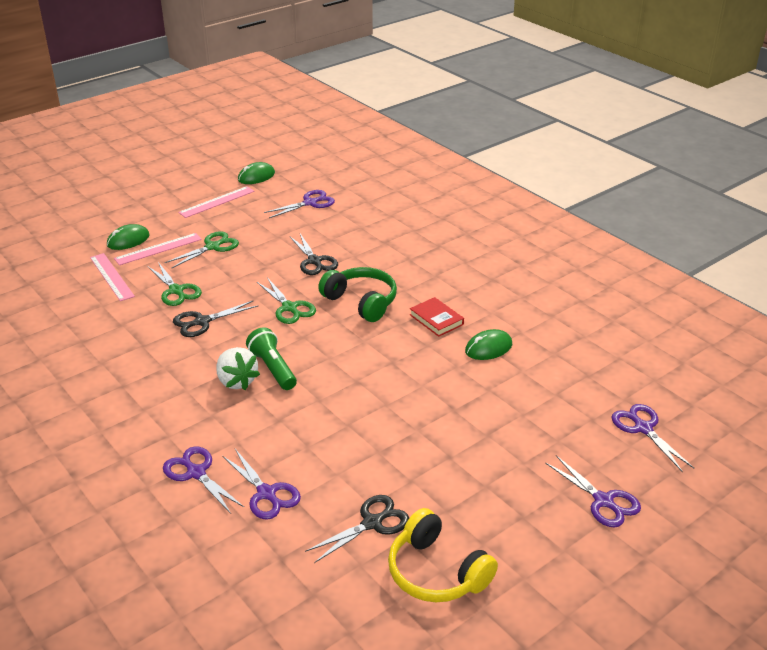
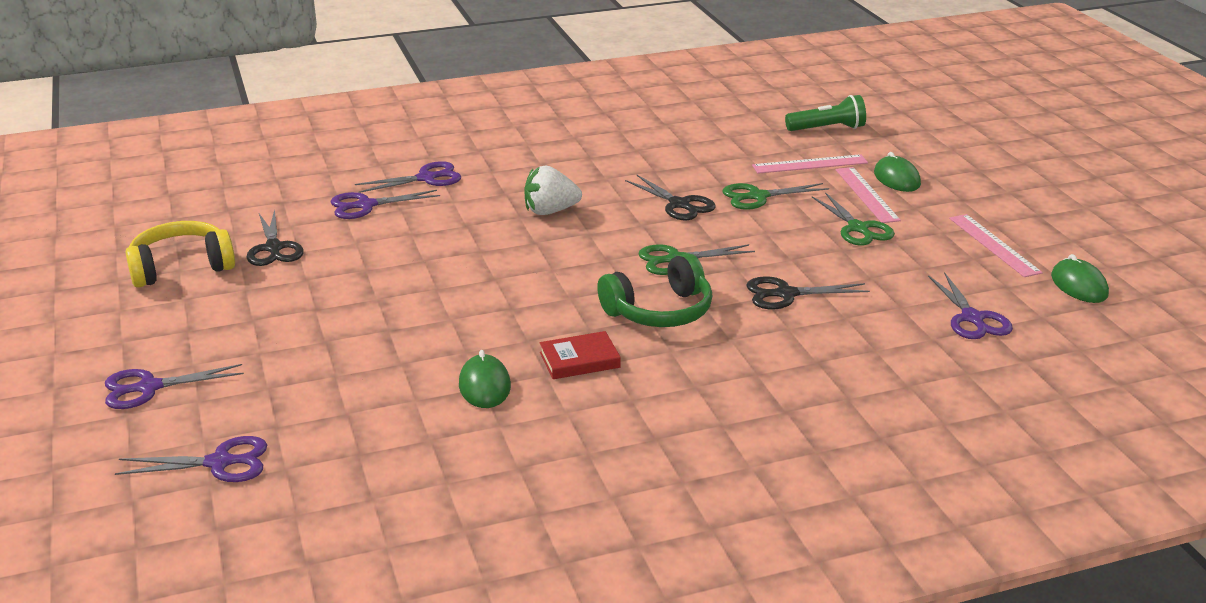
camera: 110 degrees right, 5 degrees down
black scissors [173,301,258,337] -> black scissors turned 150 degrees clockwise [625,174,715,220]
green flashlight [246,327,297,390] -> green flashlight moved to [785,95,866,131]

